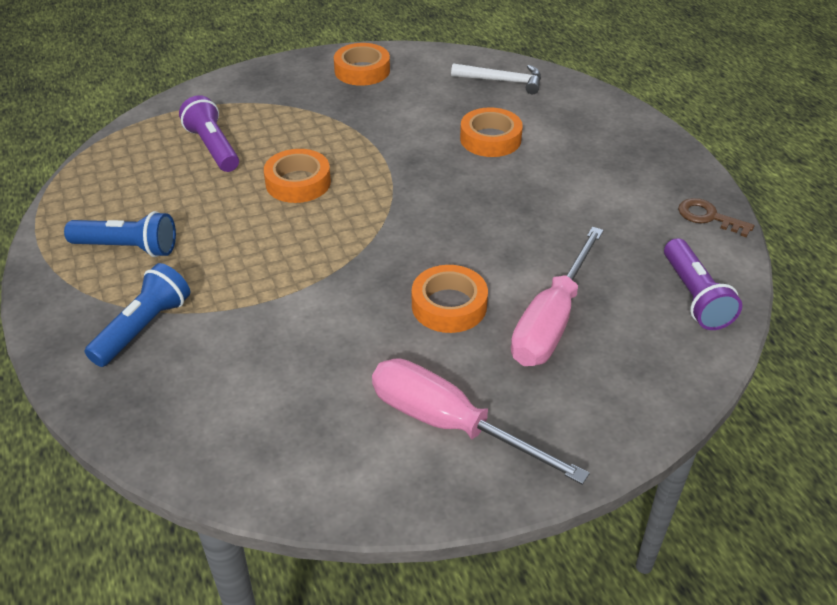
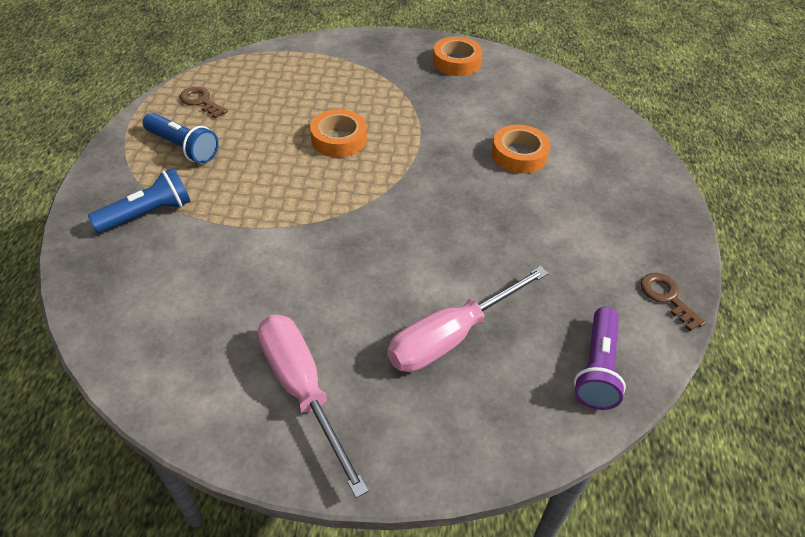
camera: 25 degrees right, 5 degrees up
purple flashlight [179,95,239,172] -> none
orange tape [412,265,488,333] -> none
white hammer [451,63,541,94] -> none
none -> brown key [180,87,228,118]

